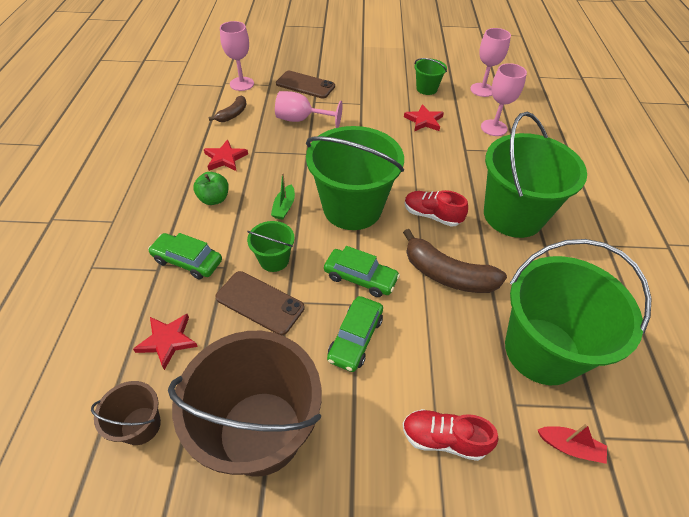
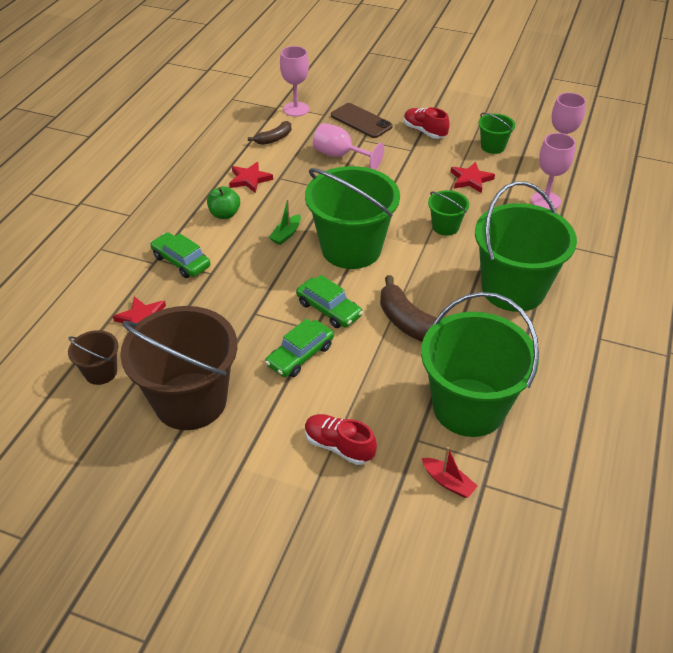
camera: 20 degrees right, 5 degrees down
brown phone [215,271,304,335] -> none
green bucket [247,221,294,272] -> green bucket moved to [428,190,469,236]
red shoe [404,190,468,227] -> red shoe moved to [404,107,449,139]

